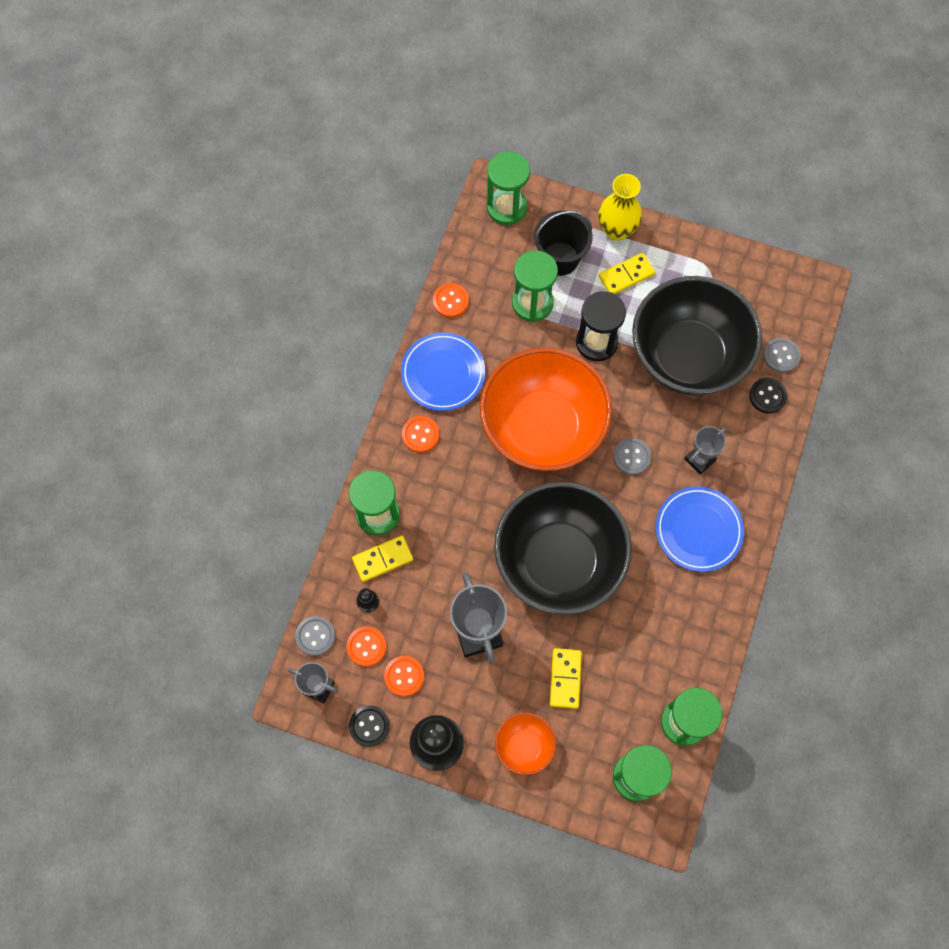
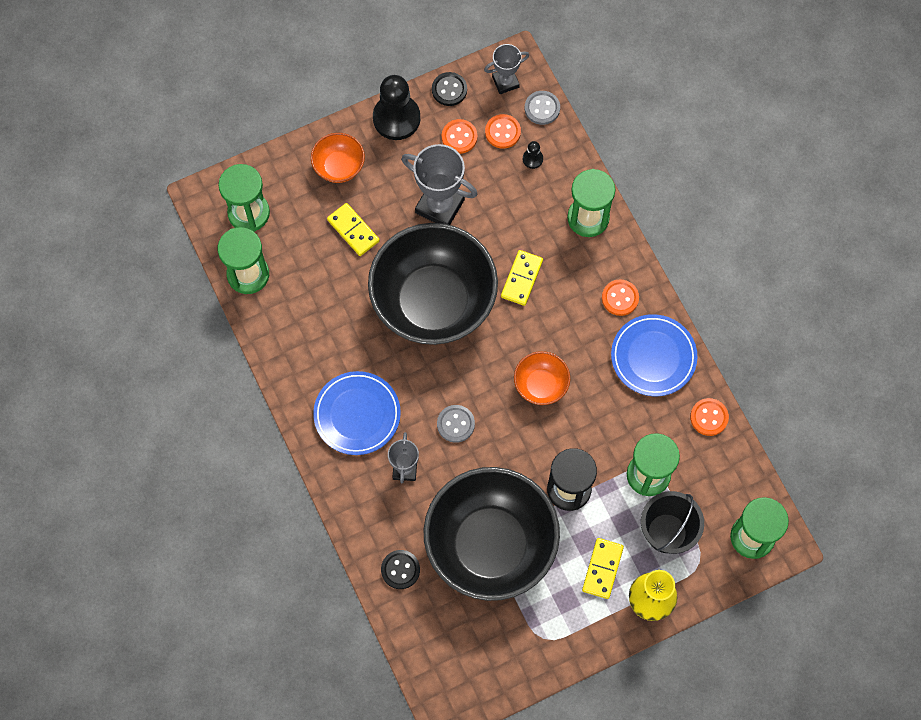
camera: 135 degrees right, 0 degrees up
yellow domino [352,535,413,582] -> yellow domino moved to [501,250,543,306]
orange bowl [480,348,612,471] -> orange bowl [514,351,570,405], size x0.44
grey button [763,338,801,373] -> none

